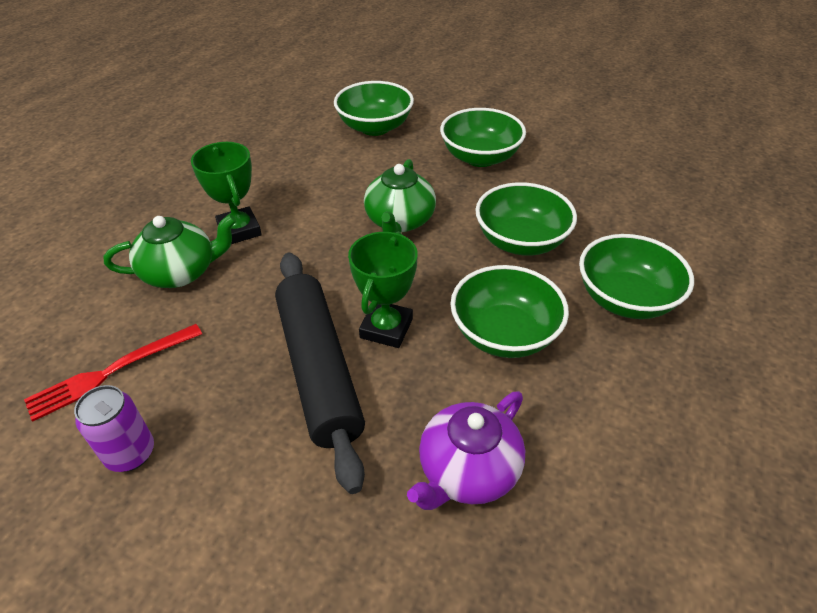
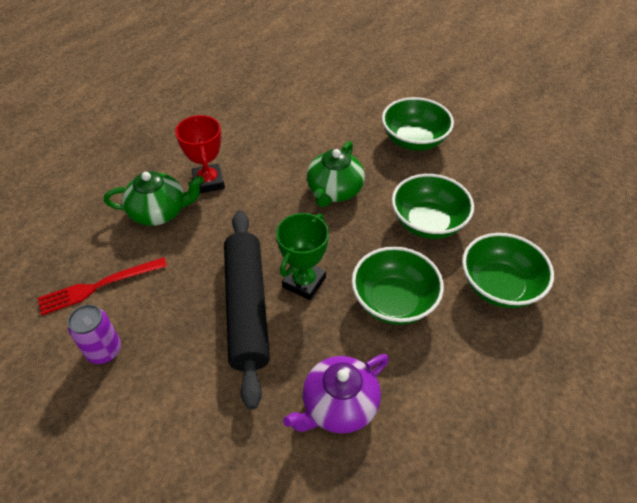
camera: 10 degrees right, 5 degrees up
green trophy [191,142,262,244] -> red trophy [175,115,225,193]
green bowl [334,81,414,136] -> none

